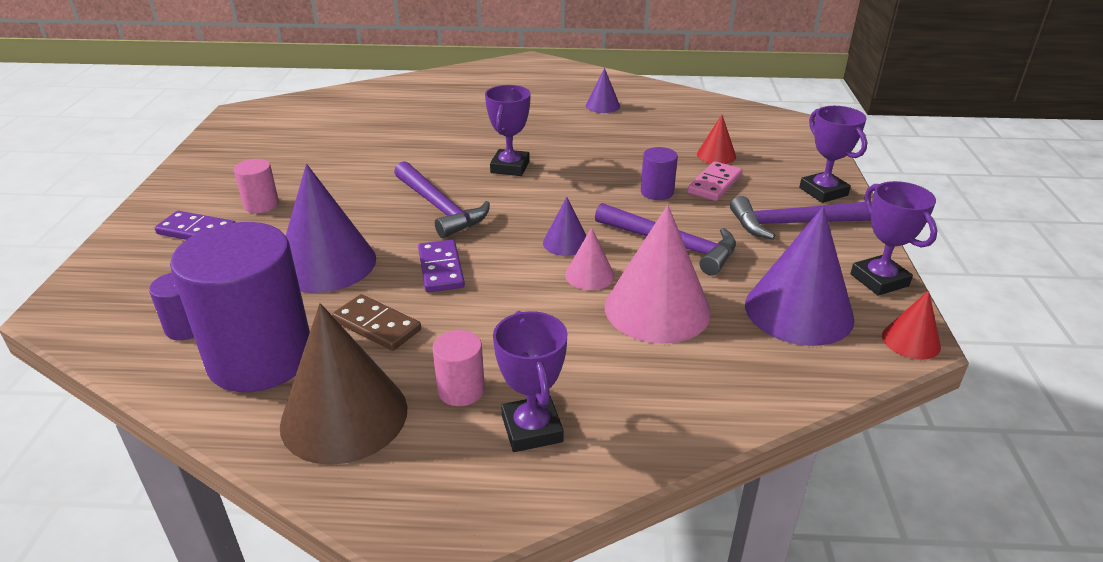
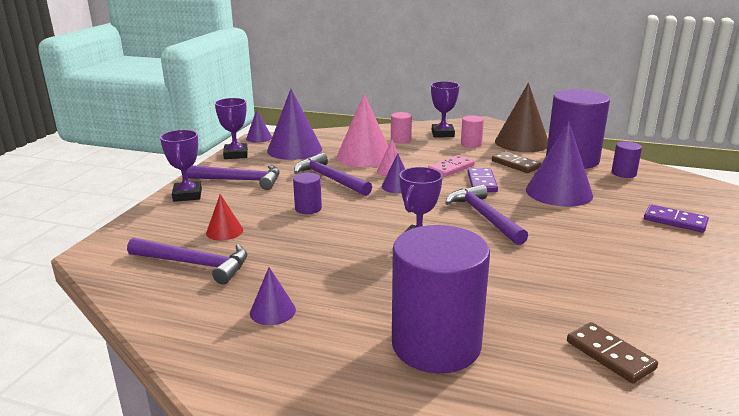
camera: 165 degrees left, 10 degrees down
pink cylinder [234,159,279,213] -> pink cylinder moved to [391,112,412,144]
pink domino [687,161,742,201] -> pink domino moved to [428,155,475,177]
red cone [882,290,941,360] -> purple cone [246,110,272,143]
none -> purple hammer [127,238,247,284]
none -> purple cylinder [392,225,490,373]
none -> brown domino [567,322,658,383]

